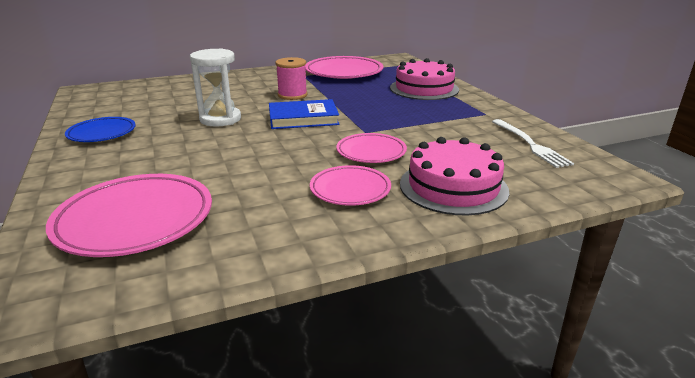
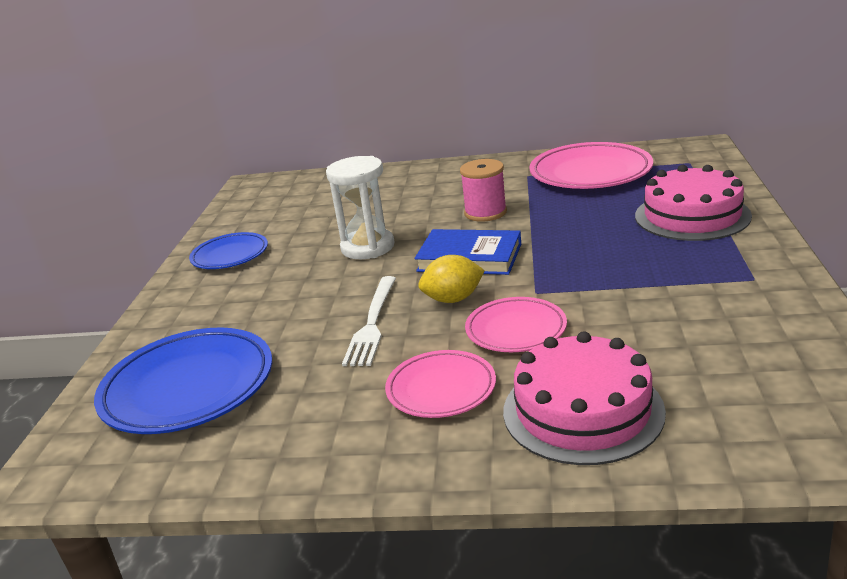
camera: 30 degrees right, 0 degrees up
pink plate [46,174,212,257] -> blue plate [94,327,272,434]
white fork [492,119,574,168] -> white fork moved to [342,276,396,366]
none -> yellow lemon [418,255,485,303]

